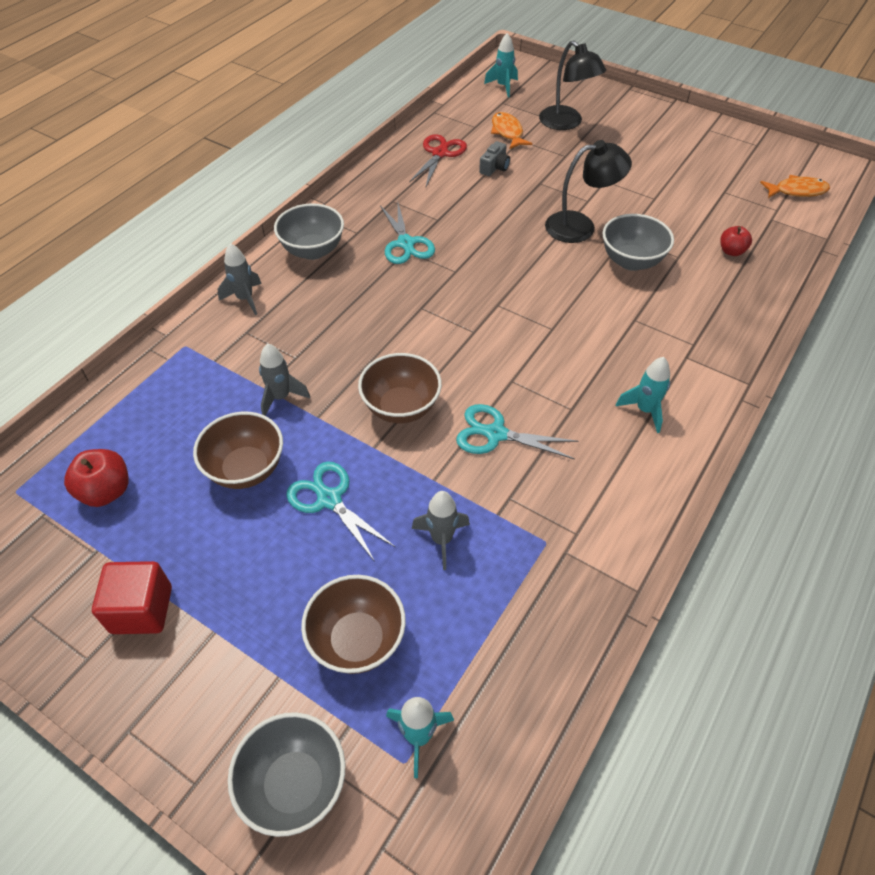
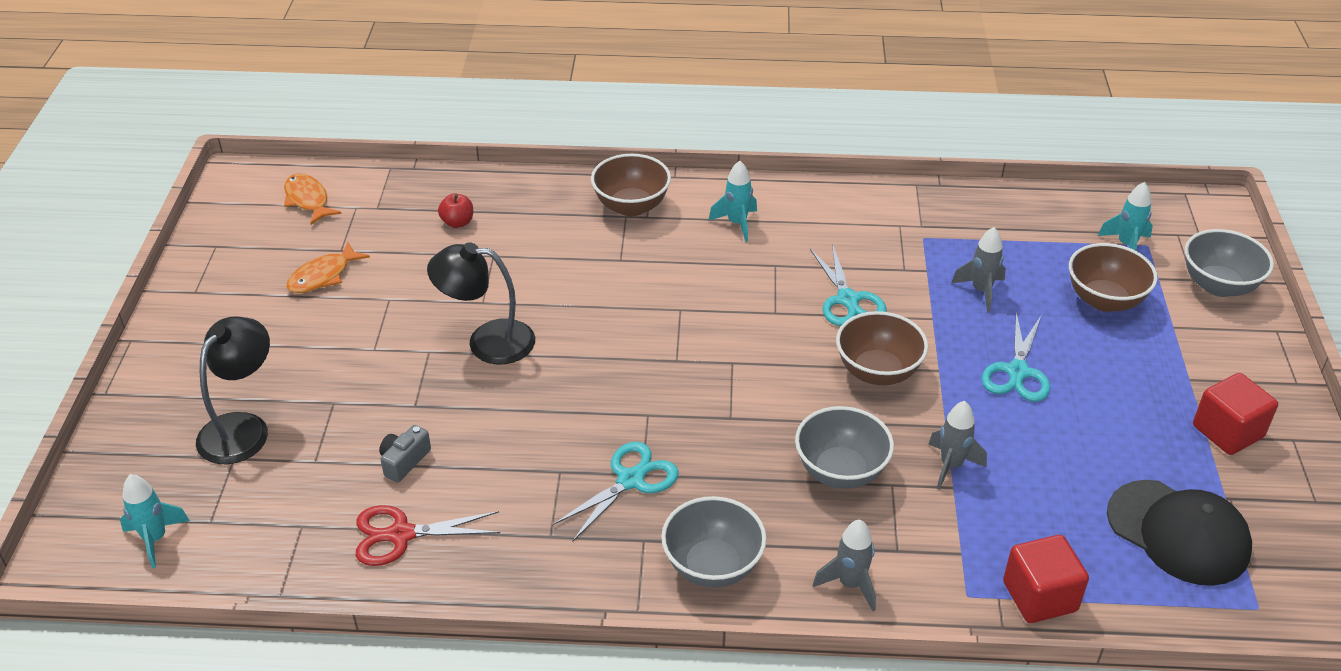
camera: 120 degrees left, 10 degrees down
red apple [64,449,129,507] -> black cap [1107,480,1252,586]
brown bowl [193,412,283,489] -> brown bowl moved to [591,153,671,216]
grey camera [479,141,510,176] -> grey camera turned 60 degrees counterclockwise [379,425,431,483]
orange fish [491,112,532,149] -> orange fish moved to [286,242,370,293]
black lamp [545,140,632,243] -> black lamp turned 45 degrees counterclockwise [427,242,535,365]
grey bowl [603,214,674,271] -> grey bowl moved to [795,406,894,489]
none -> red cube [1003,535,1089,623]

